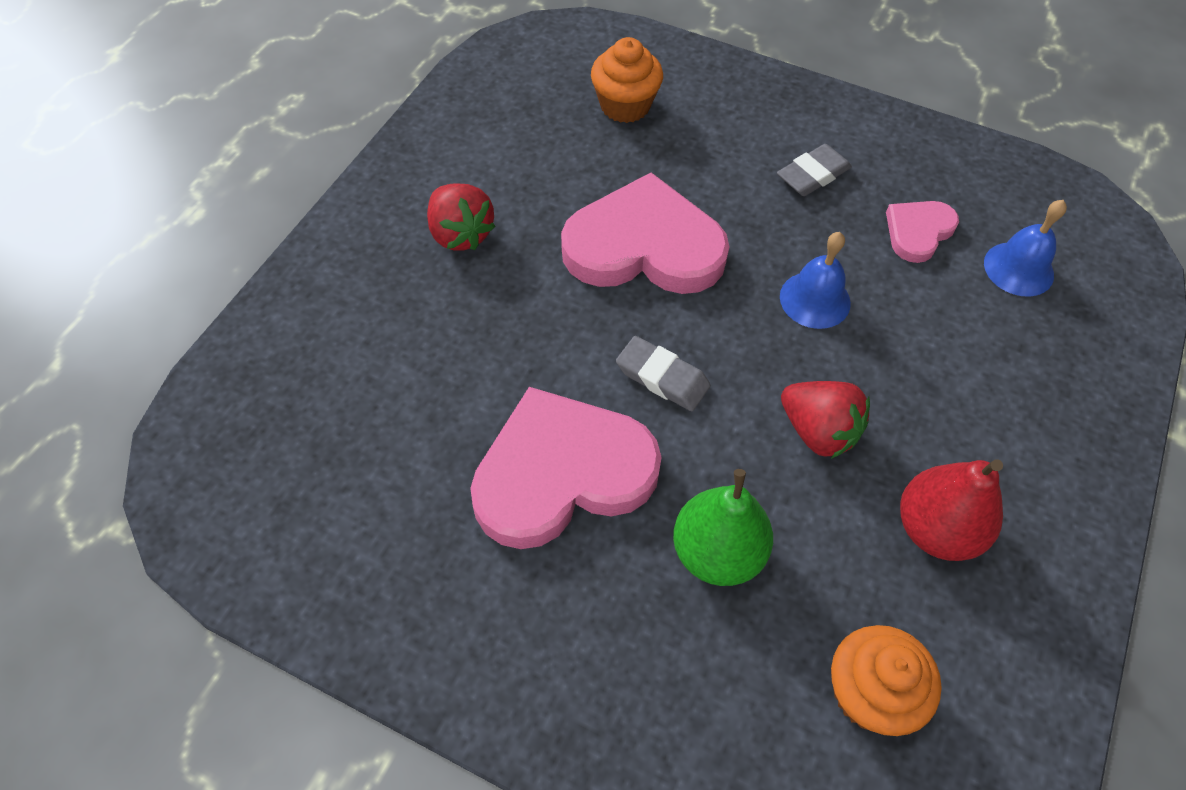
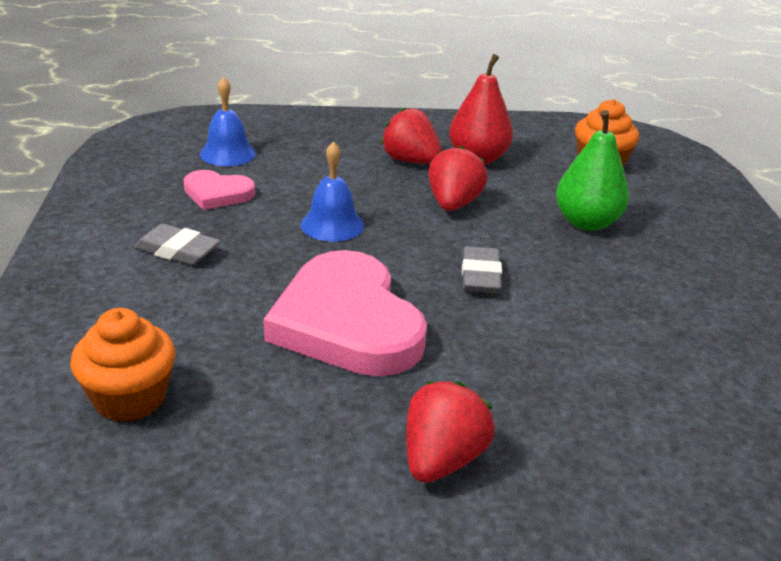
camera: 120 degrees left, 25 degrees down
pink heart [470,387,662,549] -> none
none -> red strawberry [381,107,442,164]

